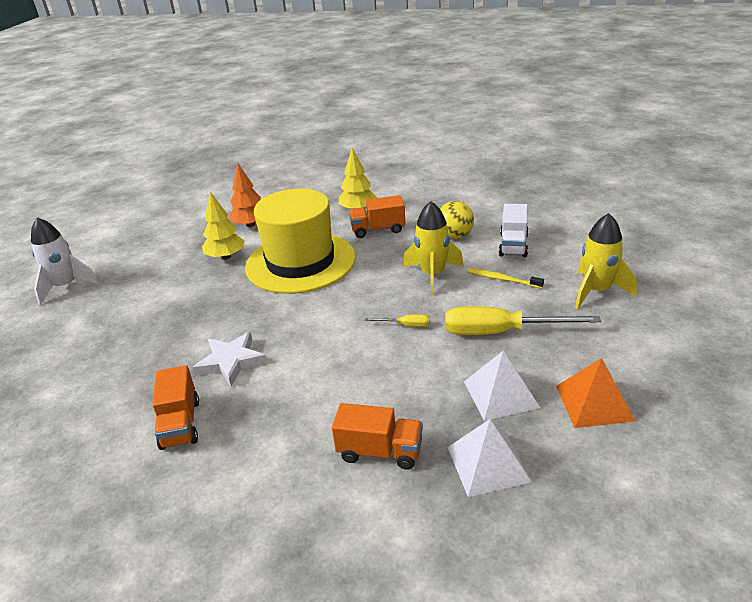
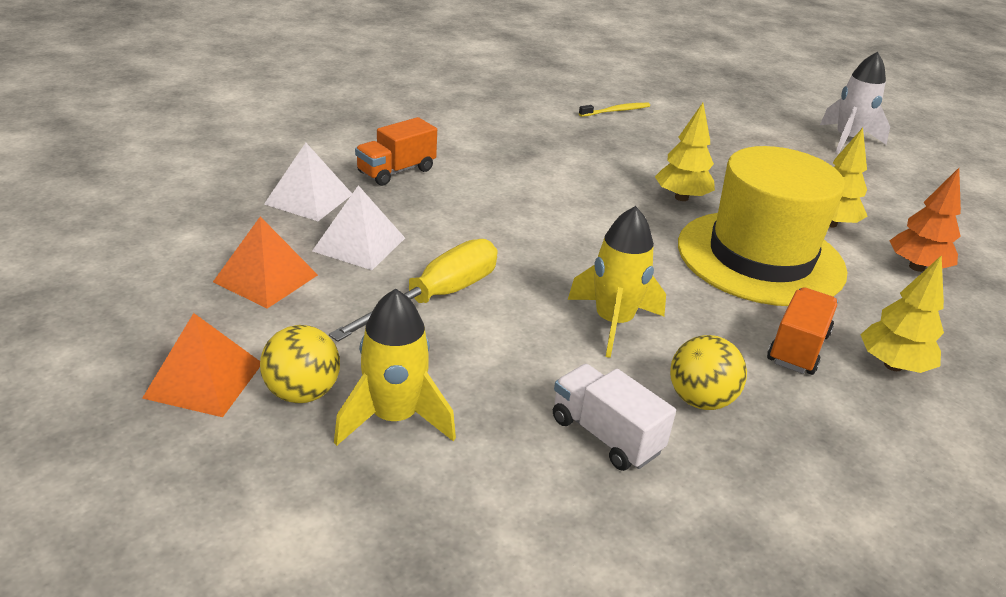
camera: 120 degrees right, 0 degrees up
orange truck [152,365,199,450] -> none
white star [192,332,267,386] -> none
yellow screwdriver [365,314,430,327] -> none
yellow toothbrush [468,269,544,288] -> yellow toothbrush moved to [579,103,650,117]
none -> orange pyramid [142,313,260,417]
none -> yellow ball [260,325,340,403]
none -> yellow tree [655,103,715,201]

